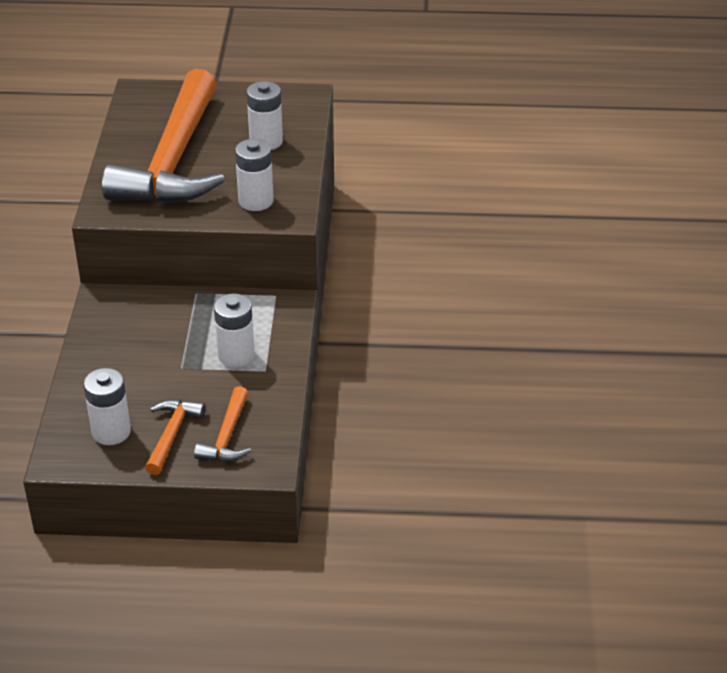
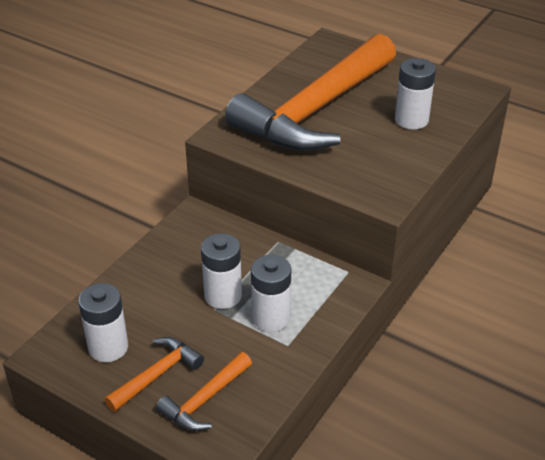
camera: 30 degrees right, 0 degrees up
white battery [235,139,274,211] -> white battery moved to [201,233,242,309]

